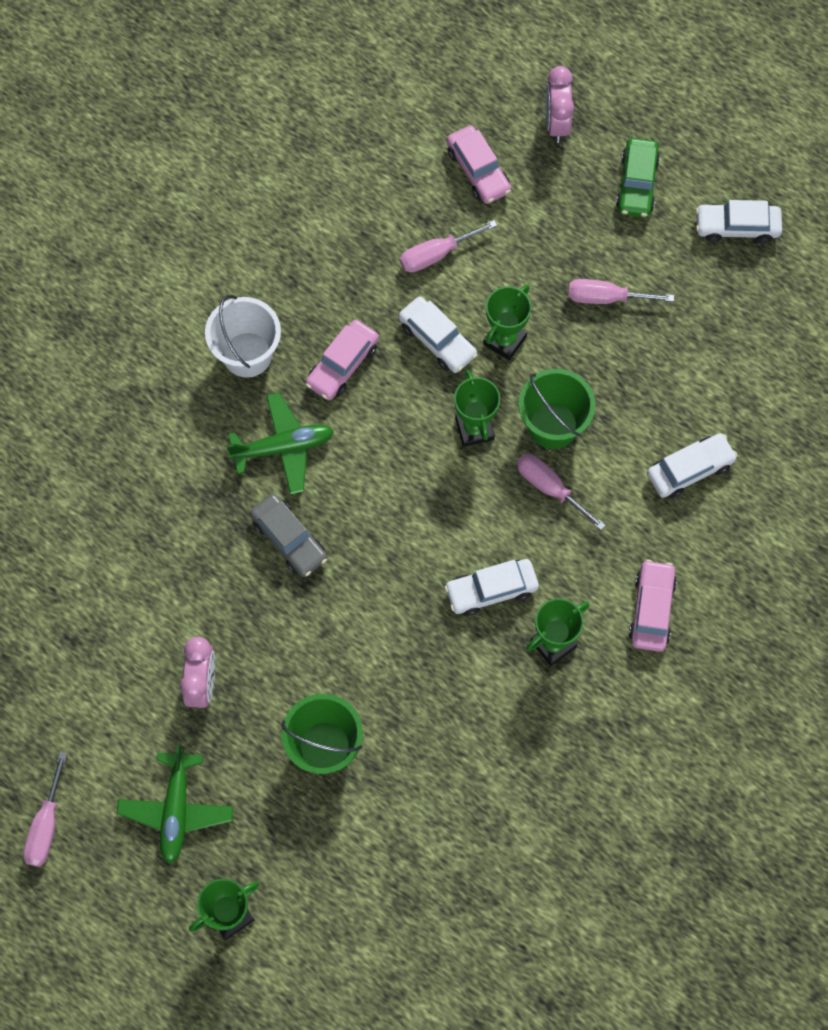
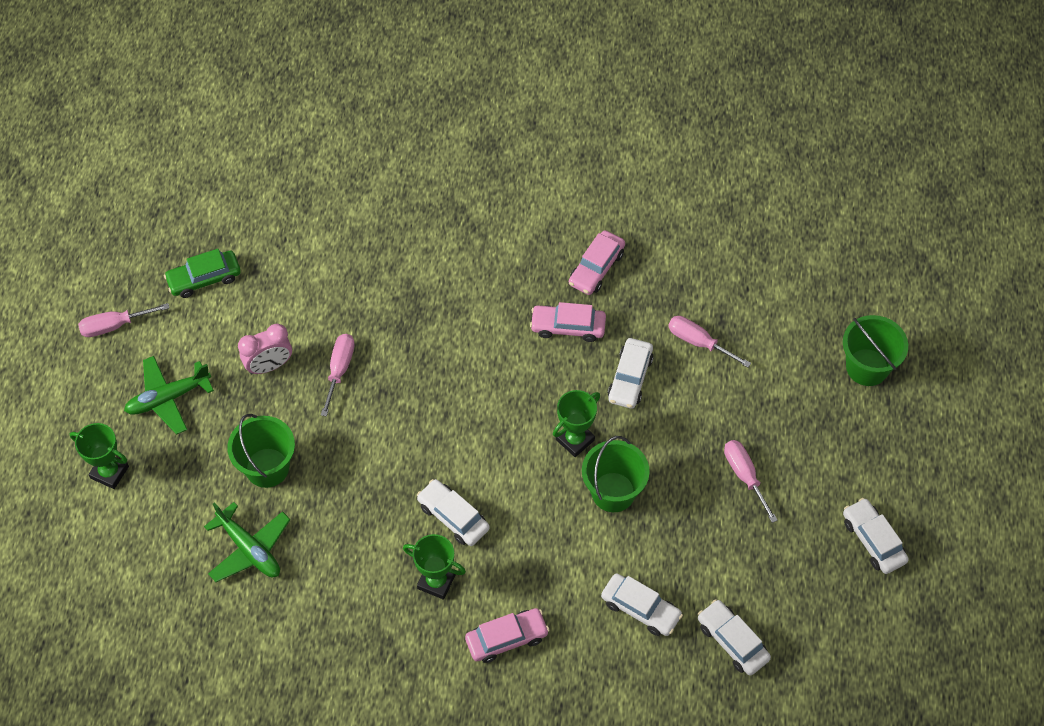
camera: 60 degrees right, 10 degrees down
white bucket [205,295,281,378] -> none
green plane [226,393,334,495] -> green plane moved to [204,502,290,582]
grey car [250,494,327,577] -> none
pink car [447,125,511,204] -> pink car moved to [569,230,625,295]
green trophy [483,284,531,360] -> none
pink screwdriver [517,453,606,530] -> pink screwdriver moved to [321,334,355,417]
pink clock [546,66,574,143] -> green bucket [843,315,908,386]
green car [616,138,660,218] -> green car moved to [164,249,241,298]
none -> white car [698,599,771,675]

